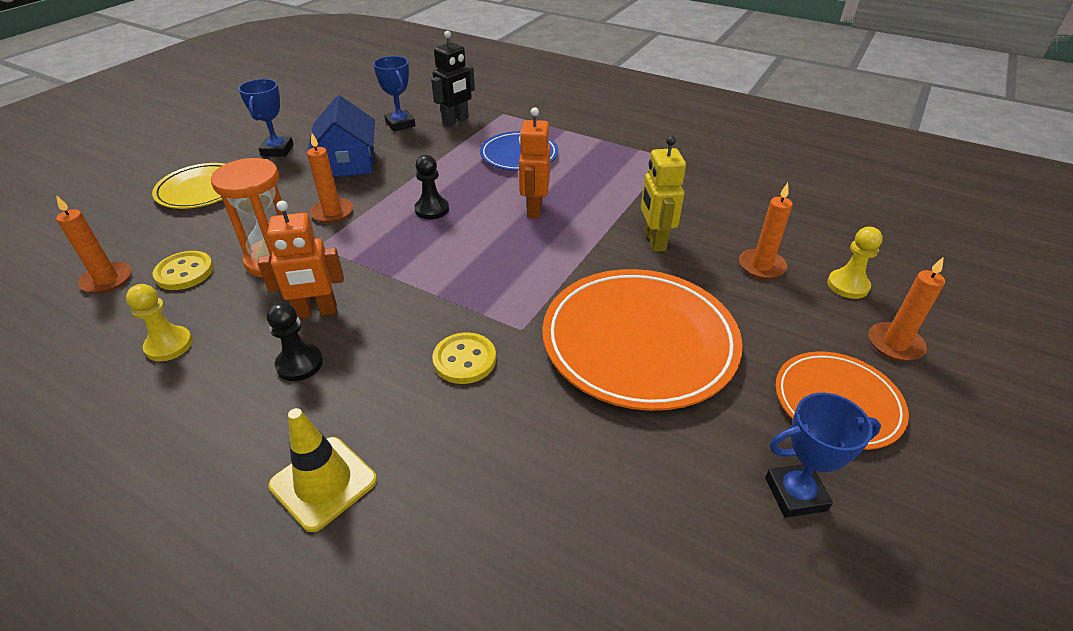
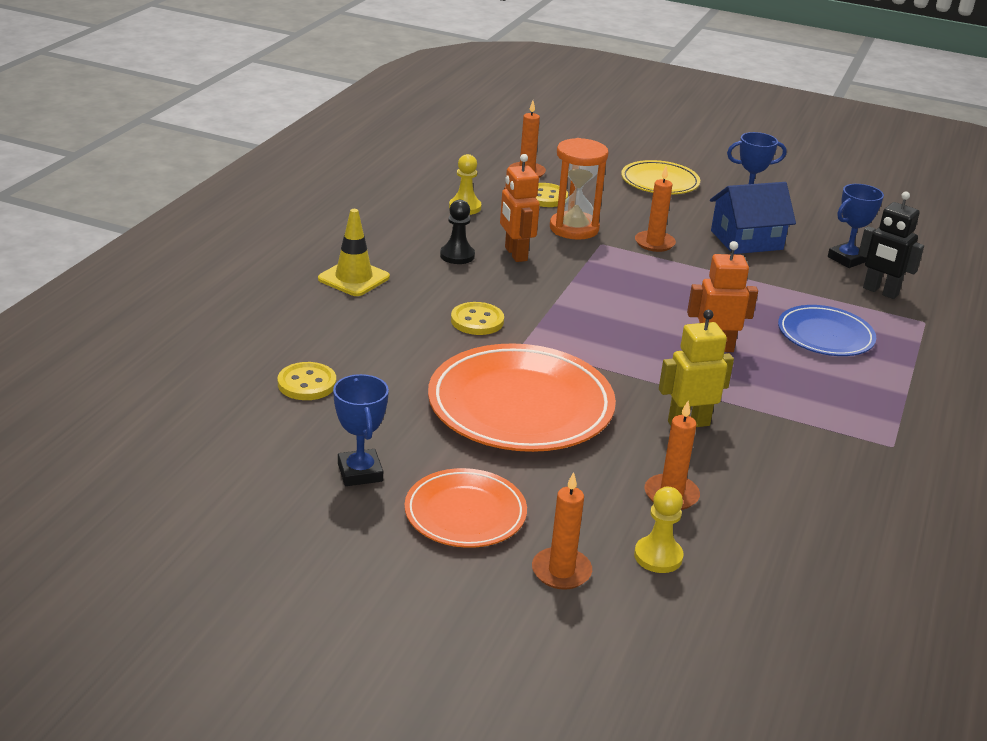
camera: 80 degrees right, 10 degrees down
black pawn [414,155,449,220] -> none
none -> yellow button [278,362,336,400]

